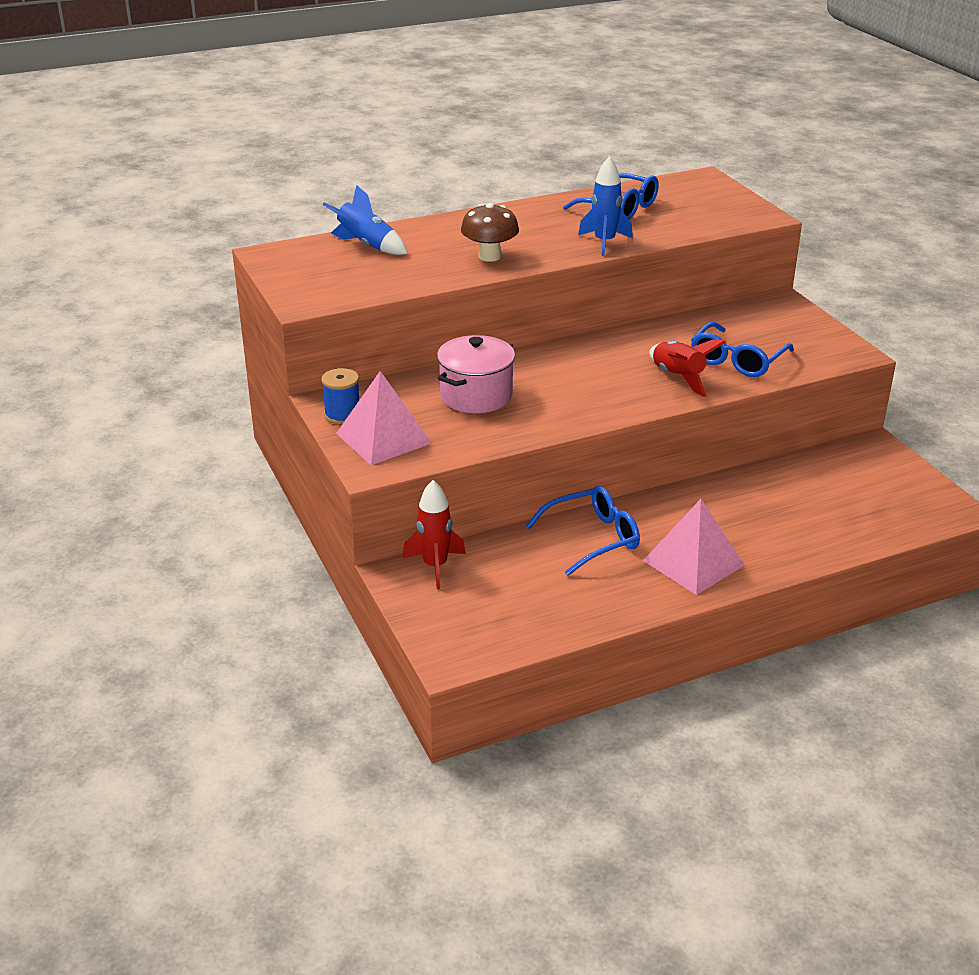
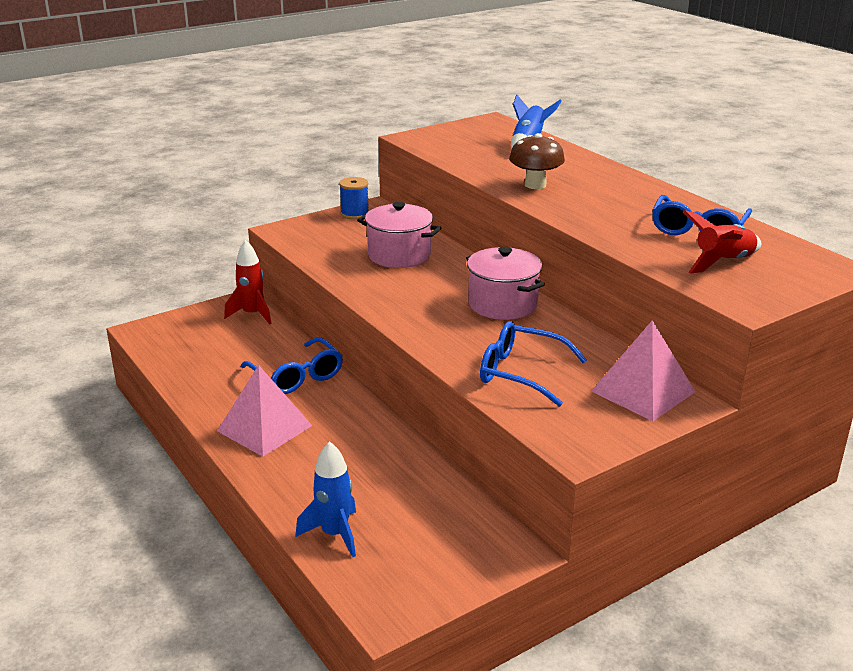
camera: 80 degrees right, 5 degrees down
pink pyramid [336,371,432,465] -> pink pyramid moved to [591,320,695,421]
blue rocket [578,156,633,256] -> blue rocket moved to [295,441,356,557]
red rocket [649,340,726,397] -> red rocket moved to [683,210,761,273]
none -> pink pot [466,247,545,320]

